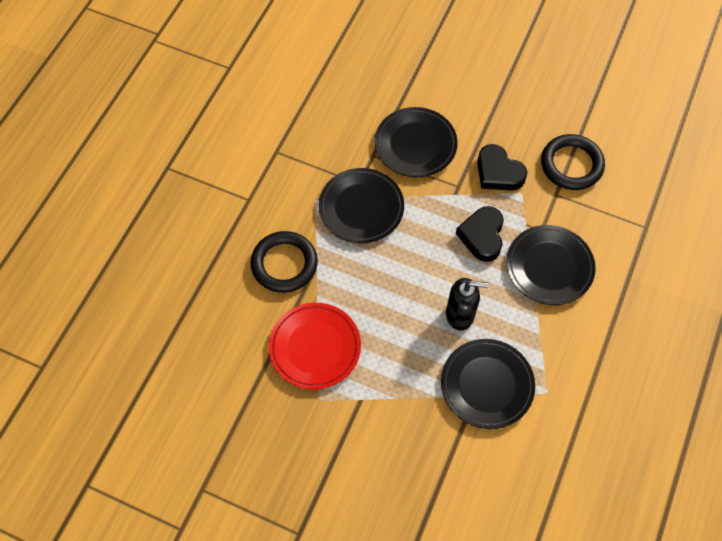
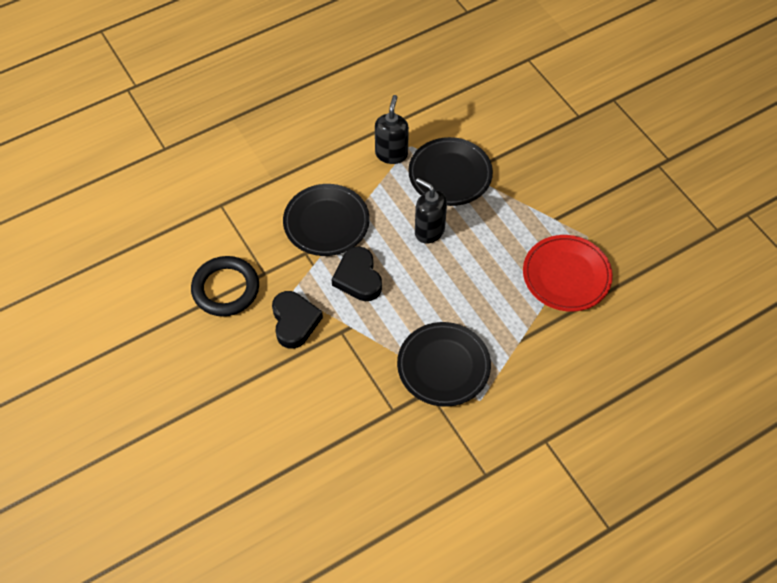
camera: 145 degrees left, 5 degrees down
black ring [251,231,318,293] -> none
black plate [375,107,458,177] -> none
black heart [456,206,504,262] -> black heart turned 120 degrees clockwise [331,247,382,301]
none -> black soap dispenser [375,95,409,164]

